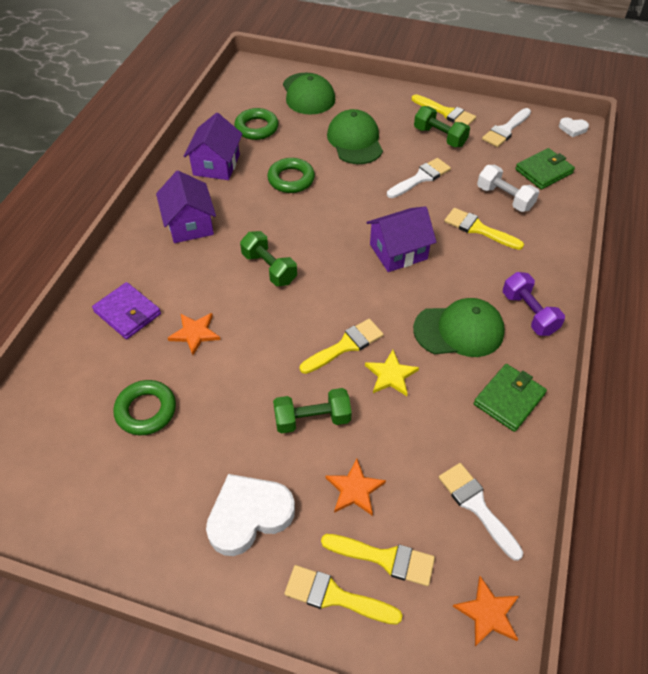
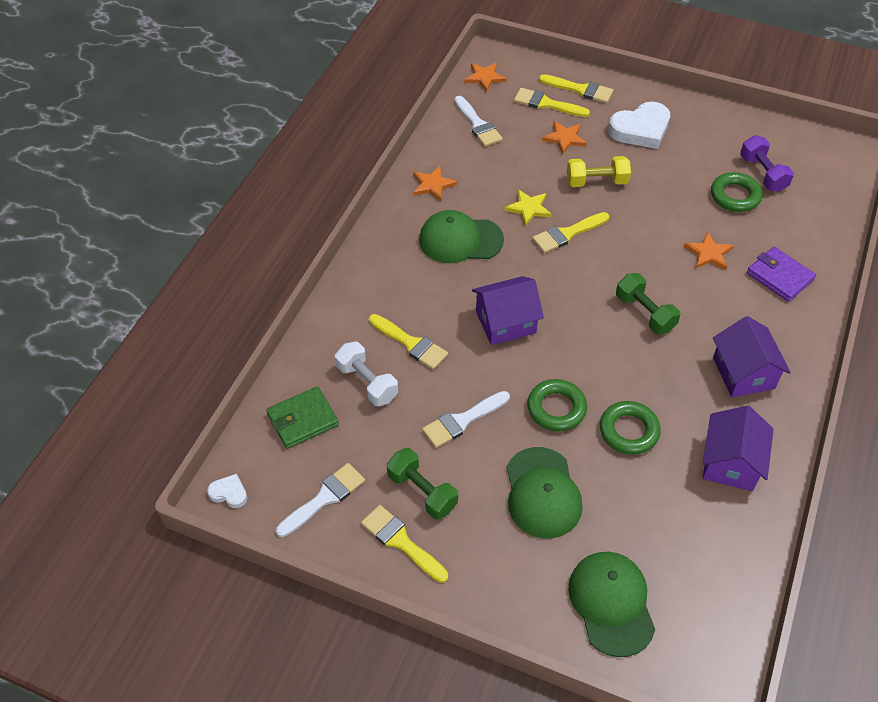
camera: 175 degrees left, 0 degrees up
green ring [234,108,279,140] -> green ring moved to [527,379,587,431]
green dumbbell [273,388,352,434] -> yellow dumbbell [567,156,631,187]
green wallet [474,364,547,432] -> orange star [413,166,457,201]
purple dumbbell [503,272,565,336] -> purple dumbbell moved to [740,135,794,192]

